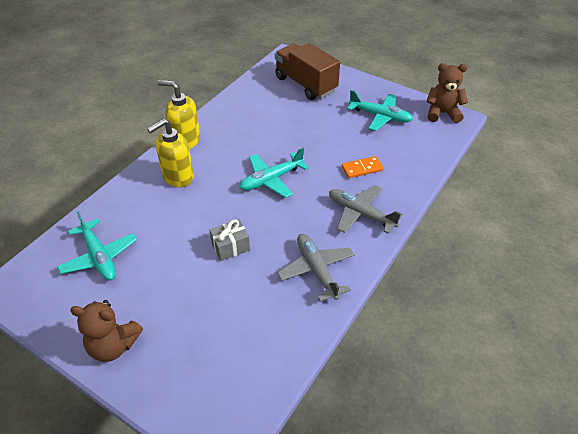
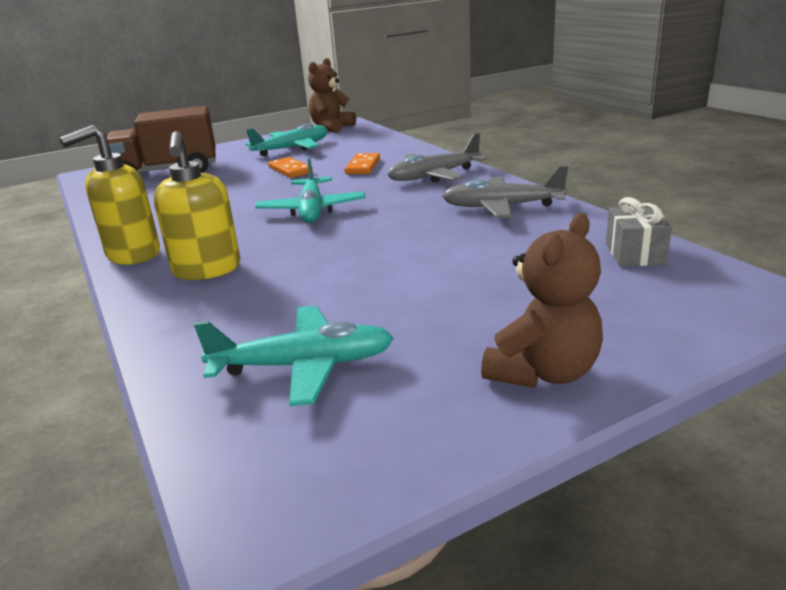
camera: 60 degrees left, 20 degrees down
grey gift [209,219,250,261] -> grey gift moved to [606,197,672,267]
none -> orange domino [268,157,313,178]

